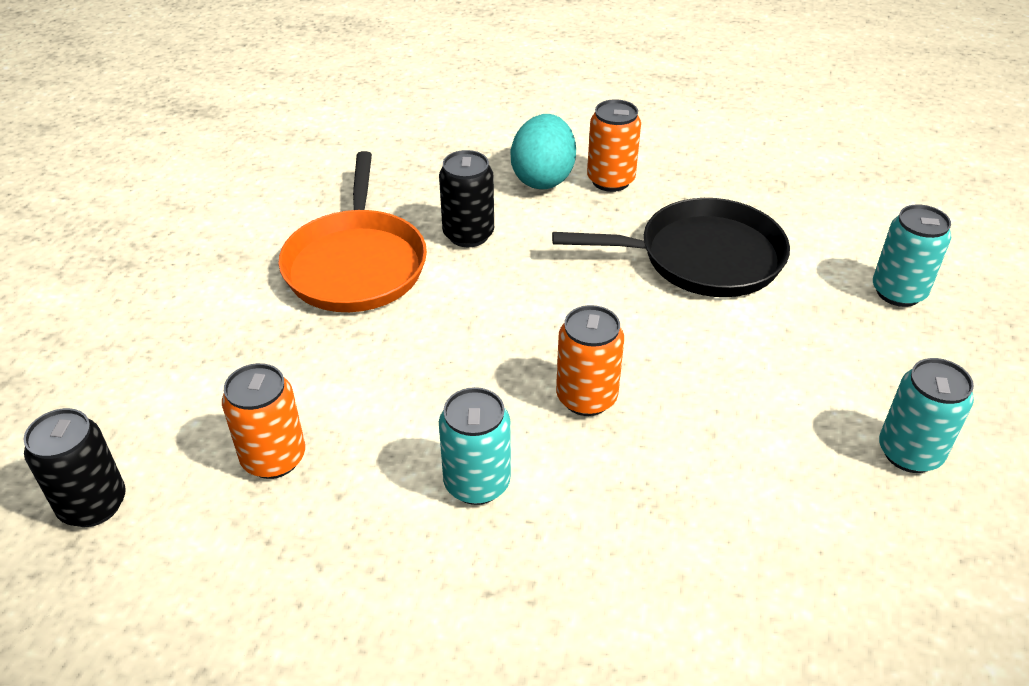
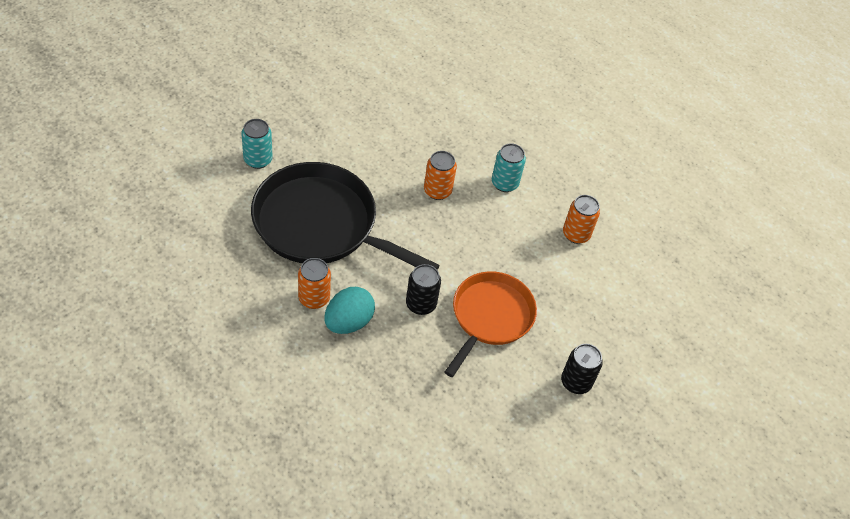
camera: 155 degrees left, 10 degrees up
black can [23,408,126,527] -> black can moved to [561,344,603,394]
black pan [552,198,790,297] -> black pan [251,162,440,270], size x1.53
turquoise can [879,358,974,473] -> none

